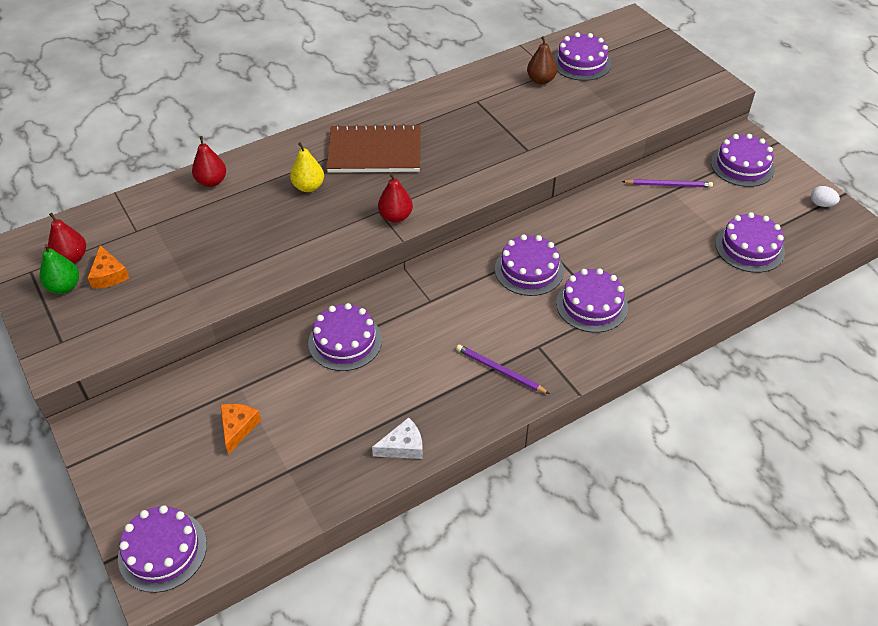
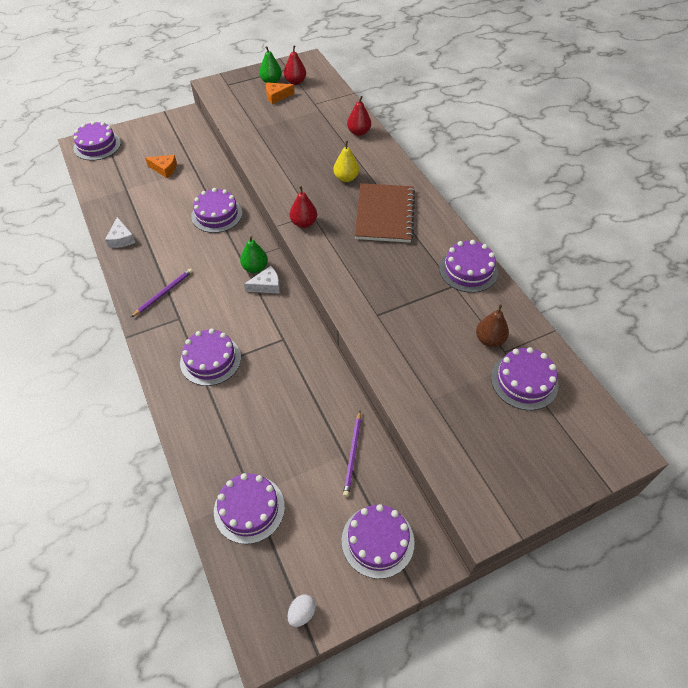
camera: 95 degrees right, 5 degrees up
purple cake [495,234,564,296] -> purple cake moved to [439,240,498,293]
none -> green pear [240,236,268,273]
none -> white cheese [244,266,280,294]

